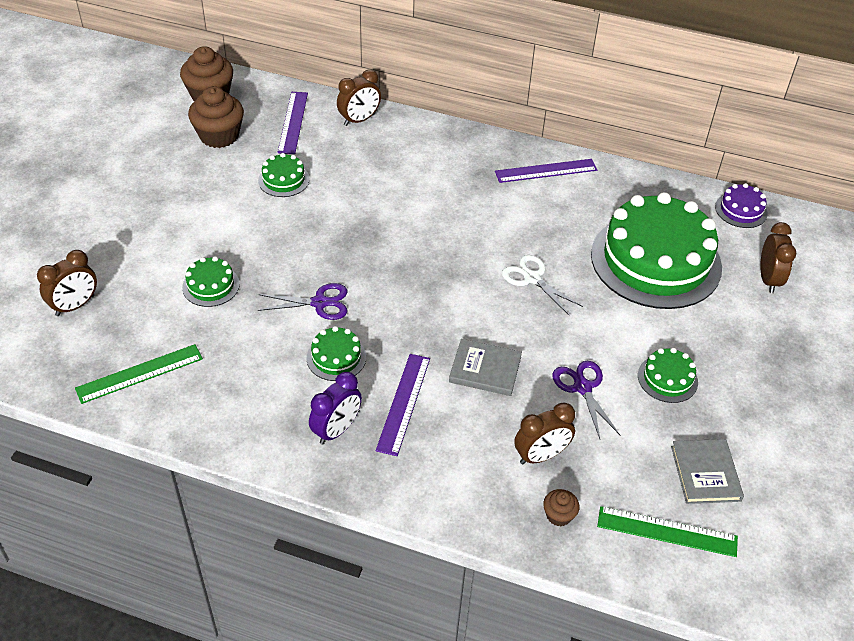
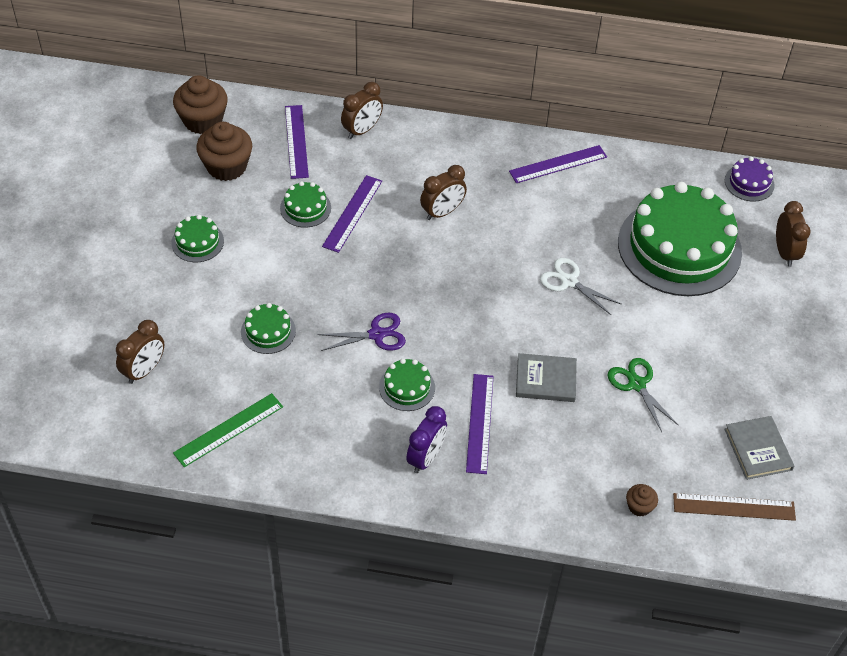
camera: 10 degrees left, 5 degrees up
brown clock [514,402,575,465] -> brown clock moved to [420,165,467,220]
purple scissors [552,361,620,439] -> green scissors [607,358,679,432]
green ruler [597,506,738,557] -> brown ruler [673,493,796,521]
green cake [638,348,698,403] -> green cake moved to [171,215,224,262]
none -> purple ruler [322,175,382,253]

